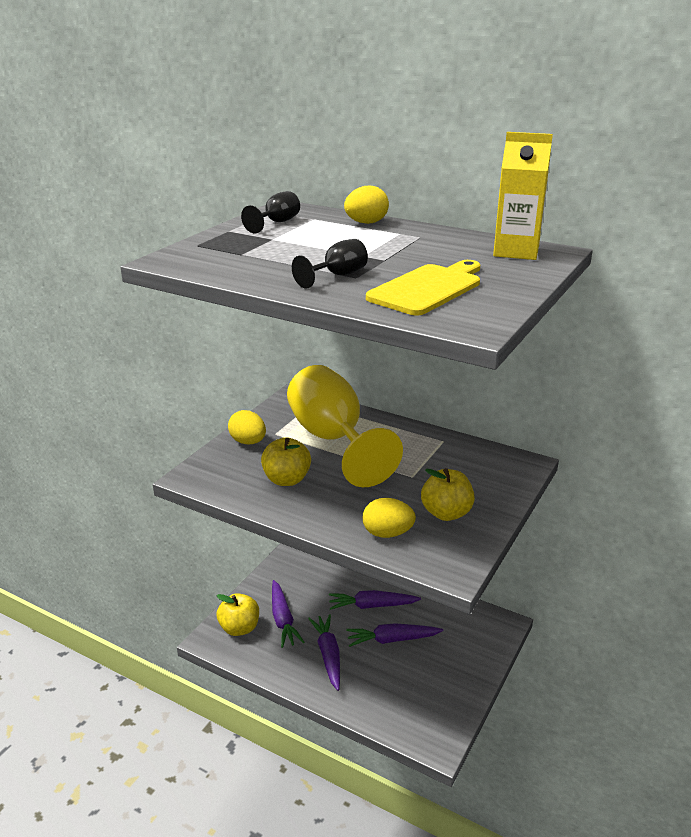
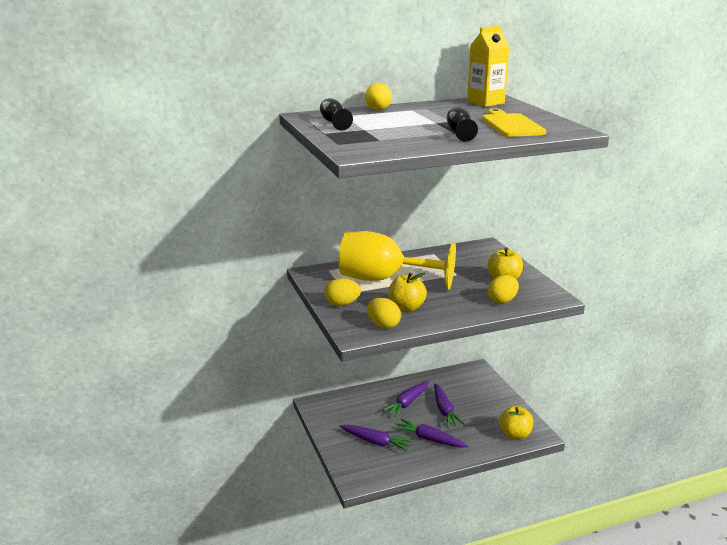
camera: 50 degrees left, 5 degrees down
yellow apple [217,593,259,636] -> yellow apple moved to [499,406,534,440]
purple carrot [346,623,443,647] -> purple carrot turned 45 degrees counterclockwise [434,383,464,427]
none -> yellow egg [367,298,401,329]

